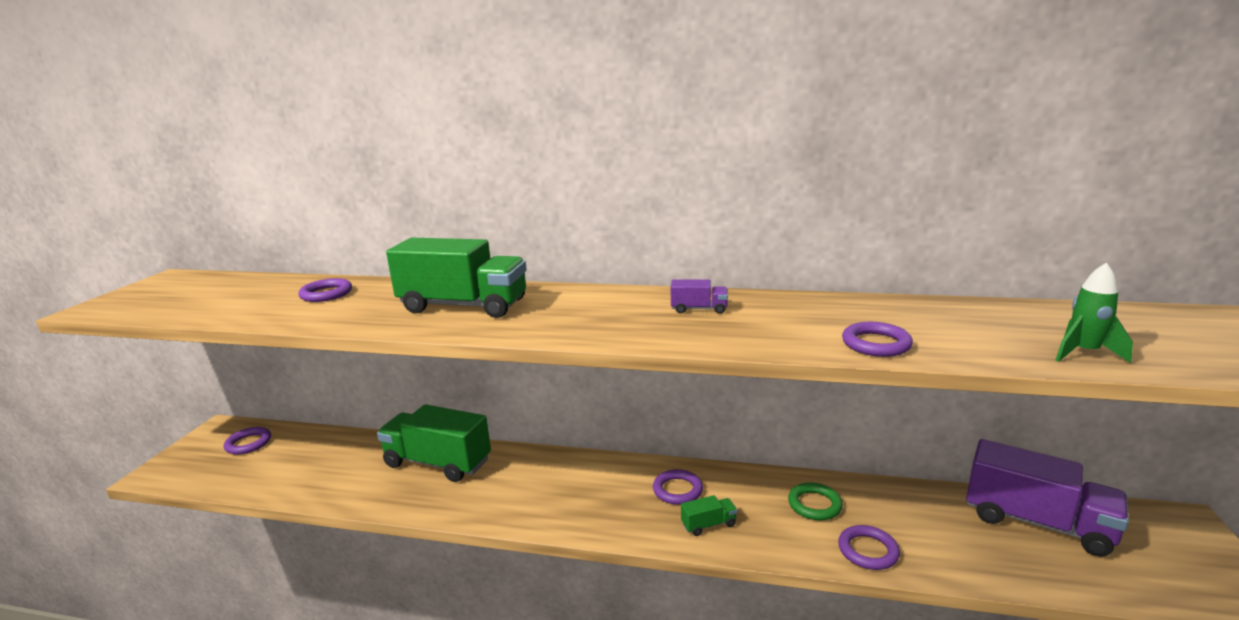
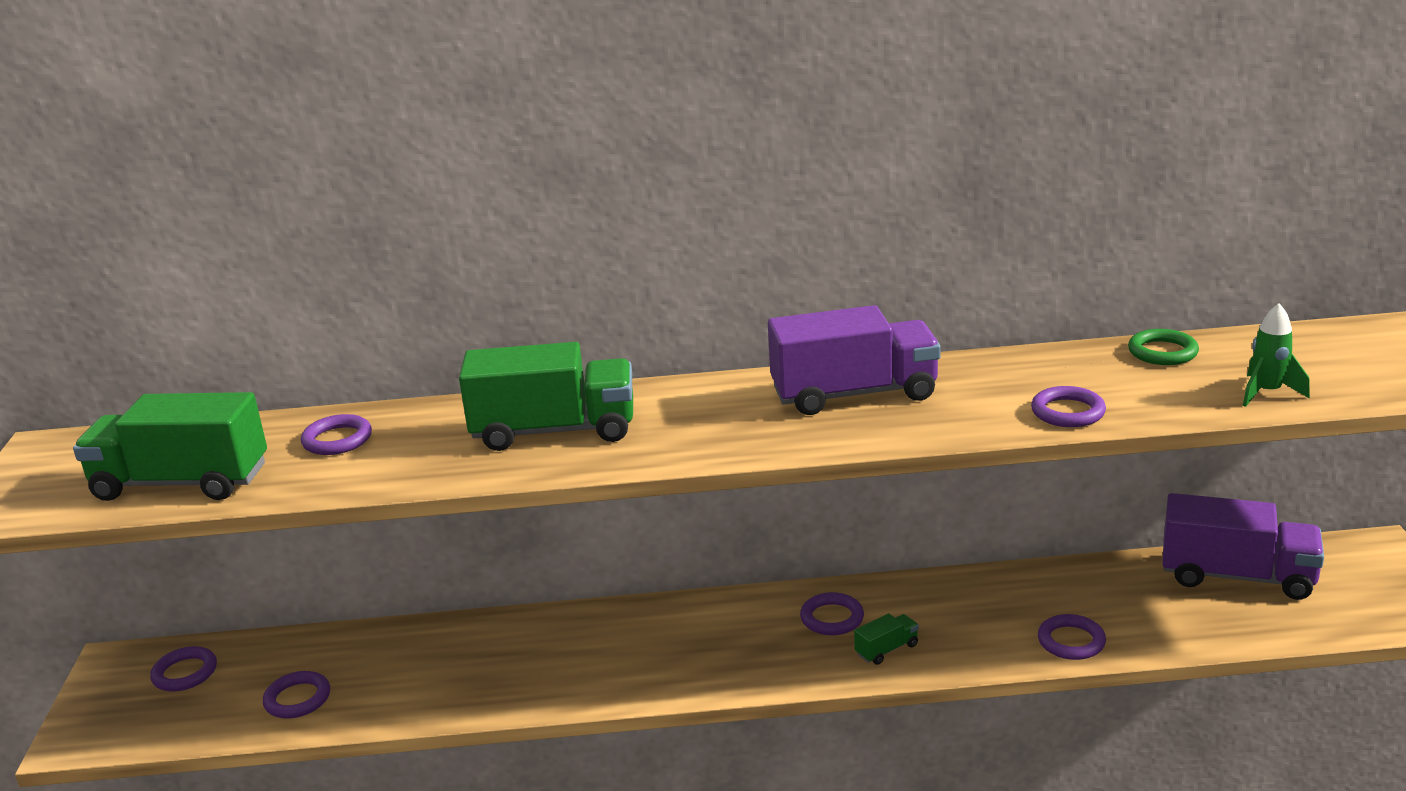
camera: 15 degrees left, 5 degrees up
green truck [377,404,491,482] -> green truck moved to [73,392,267,501]
purple truck [670,279,728,314] -> purple truck [768,305,941,415], size x2.36
green ring [788,483,843,520] -> green ring moved to [1128,329,1199,365]
none -> purple ring [263,671,330,719]

